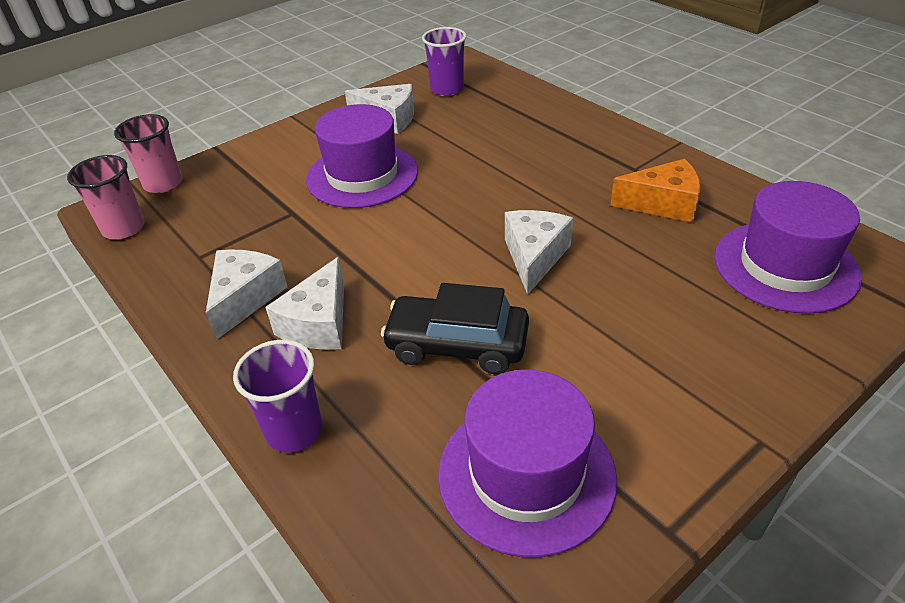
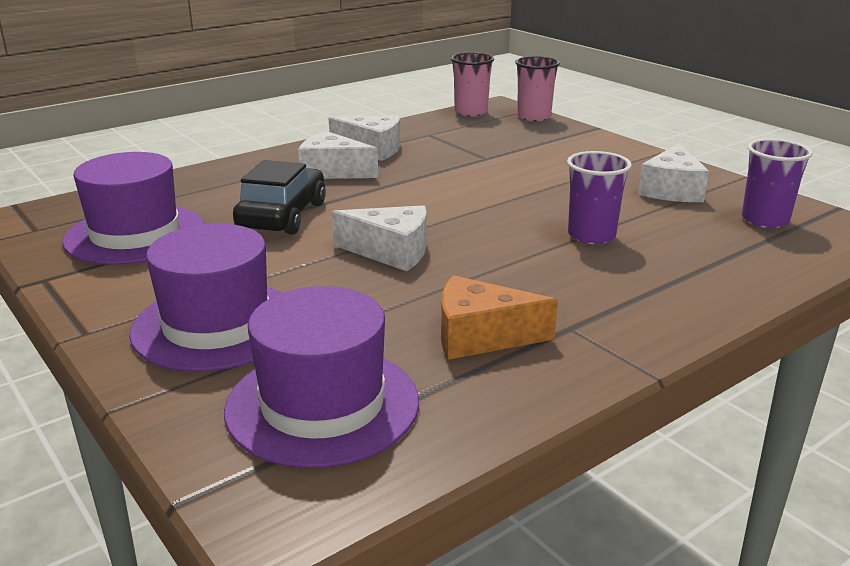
camera: 90 degrees right, 15 degrees down
purple cup [233,340,323,453] -> purple cup moved to [567,151,632,244]
purple hat [306,104,418,208] -> purple hat moved to [129,224,282,372]
orange cheese [610,159,701,223] -> orange cheese turned 90 degrees clockwise [441,275,558,360]

